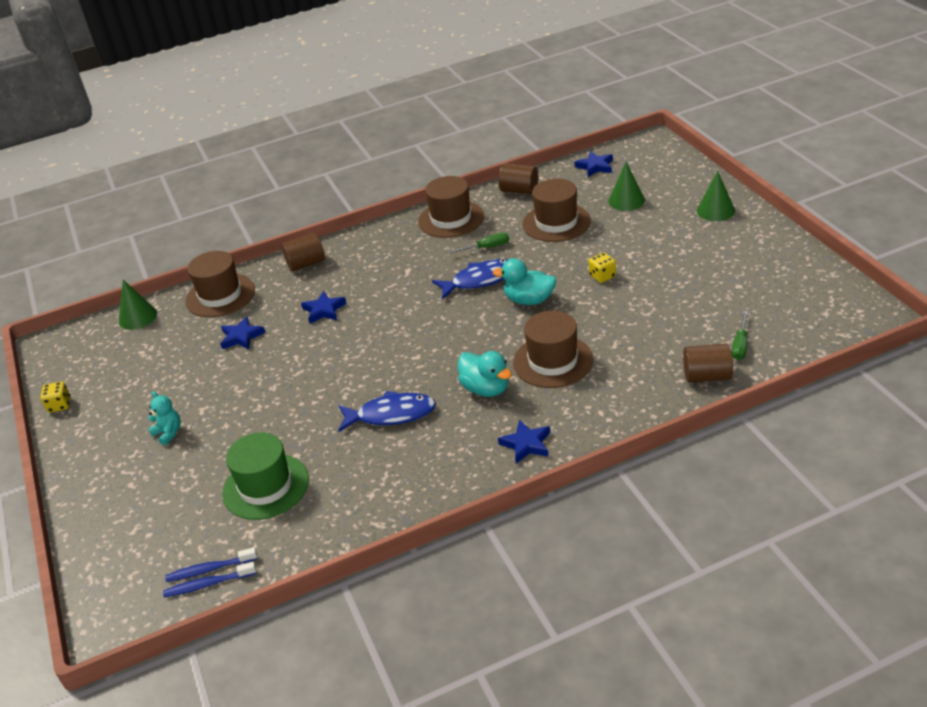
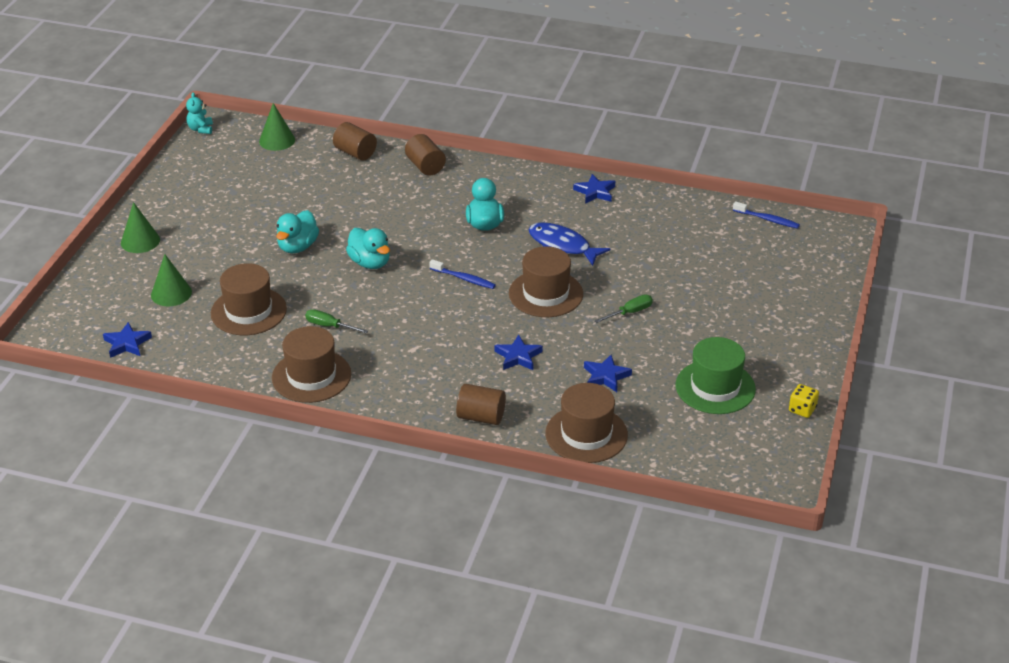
camera: 145 degrees left, 0 degrees up
green cone [119,280,157,330] -> green cone moved to [259,103,295,151]
turquoise teddy bear [148,391,181,446] -> turquoise teddy bear moved to [186,92,213,134]
blue toothbrush [165,547,258,582] -> blue toothbrush moved to [429,259,496,289]
green hat [222,432,309,520] -> green hat moved to [676,337,756,414]
blue fish [432,259,508,299] -> none
brown cylinder [498,163,539,194] -> brown cylinder moved to [405,134,446,176]
blue star [498,420,550,464] -> blue star moved to [573,174,615,204]
brown hat [513,310,593,388] -> brown hat moved to [509,246,583,317]
yellow dice [589,252,616,283] -> turquoise duck [276,210,319,253]
green screwdriver [732,311,748,360] -> green screwdriver moved to [594,294,653,323]

